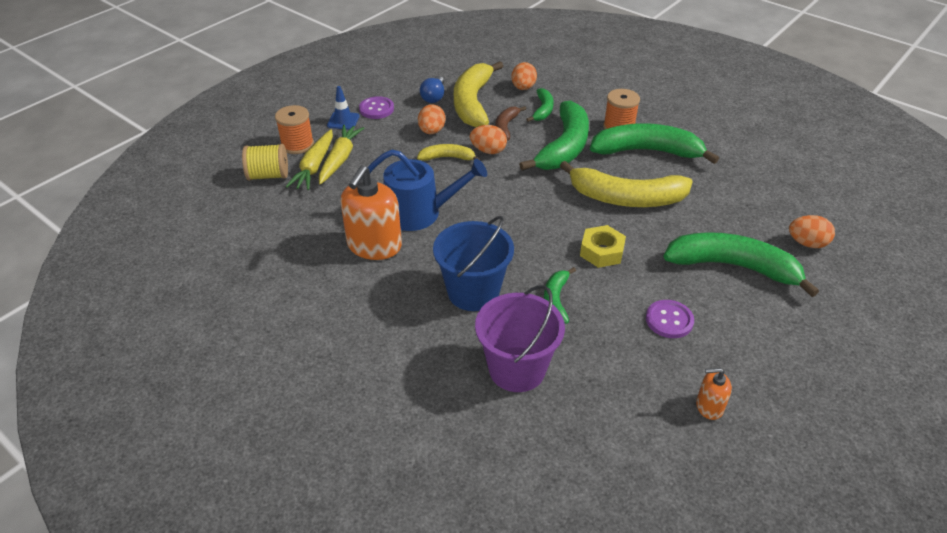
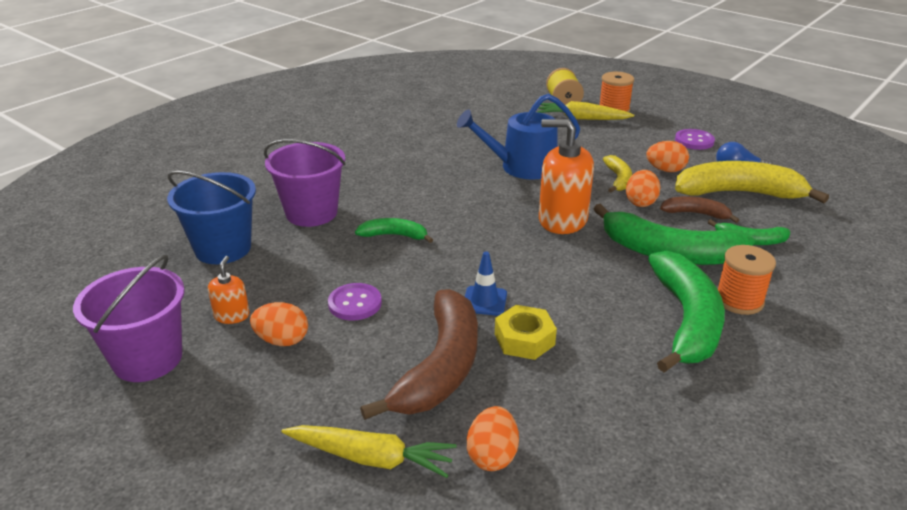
camera: 90 degrees right, 10 degrees down
yellow carrot [319,125,364,185] -> yellow carrot moved to [282,425,456,478]
blue traffic cone [327,86,360,130] -> blue traffic cone moved to [465,251,507,316]
orange soap dispenser [340,166,402,260] -> orange soap dispenser moved to [539,119,594,234]
blue watering can [368,149,487,231] -> blue watering can turned 75 degrees clockwise [457,94,580,180]
blue bucket [433,216,514,311] -> blue bucket moved to [167,171,256,264]
orange egg [511,62,537,90] -> orange egg moved to [250,302,308,346]
yellow banana [560,161,693,207] -> none
yellow nut [580,225,626,268] -> yellow nut moved to [495,305,557,360]
green banana [663,232,819,297] -> brown banana [360,289,478,420]
none -> purple bucket [73,255,185,382]

